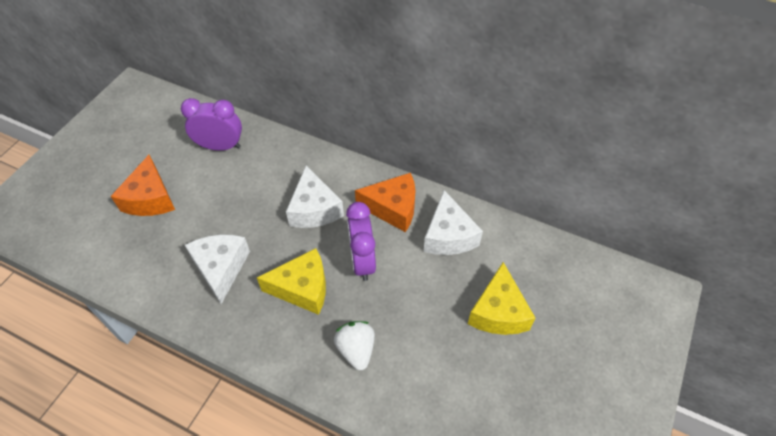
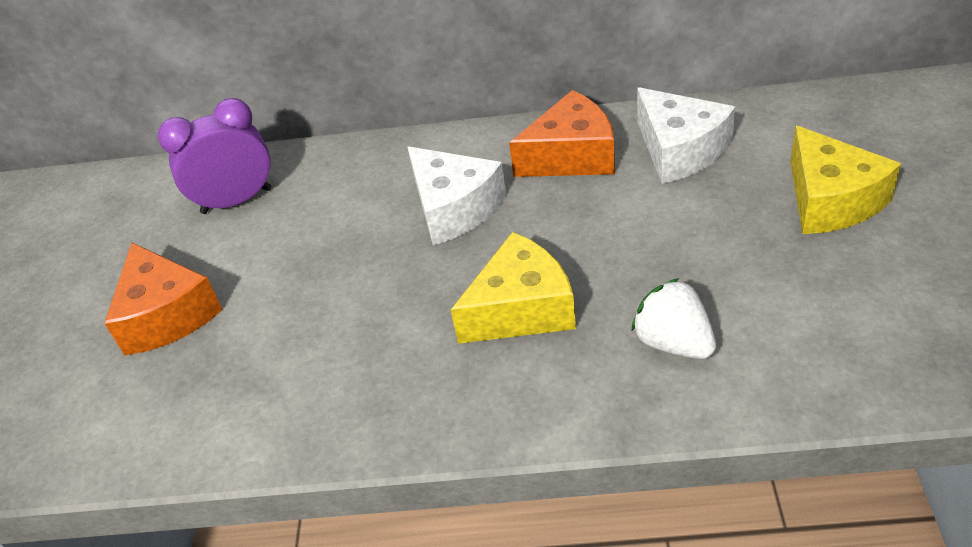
camera: 20 degrees left, 10 degrees down
white cheese [185,234,250,304] -> none
purple clock [346,202,376,281] -> none

